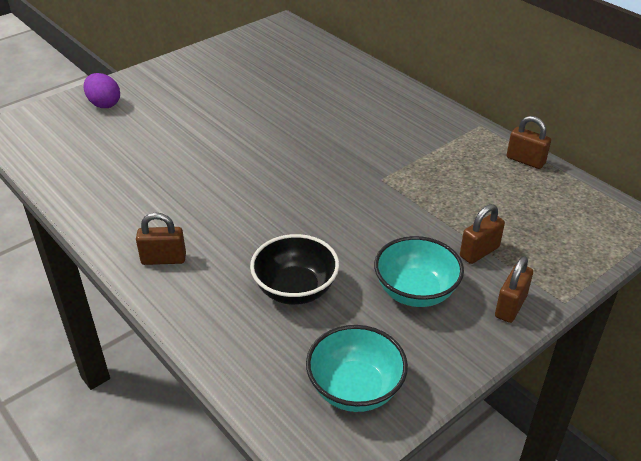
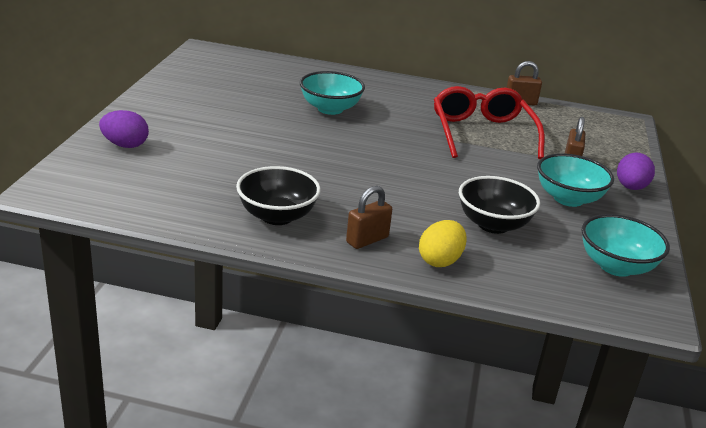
camera: 40 degrees left, 10 degrees down
brown padlock [495,256,533,323] -> purple egg [617,153,655,190]
none -> black bowl [236,166,321,225]
none -> turquoise bowl [300,71,365,115]
none -> yellow egg [419,220,467,267]
none -> red glasses [434,86,545,159]

